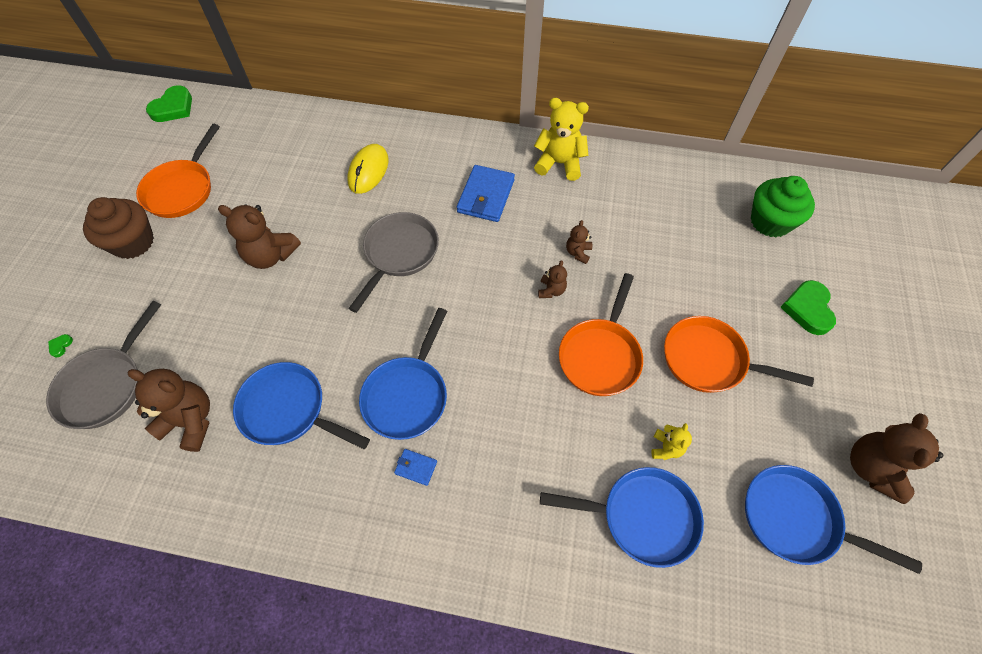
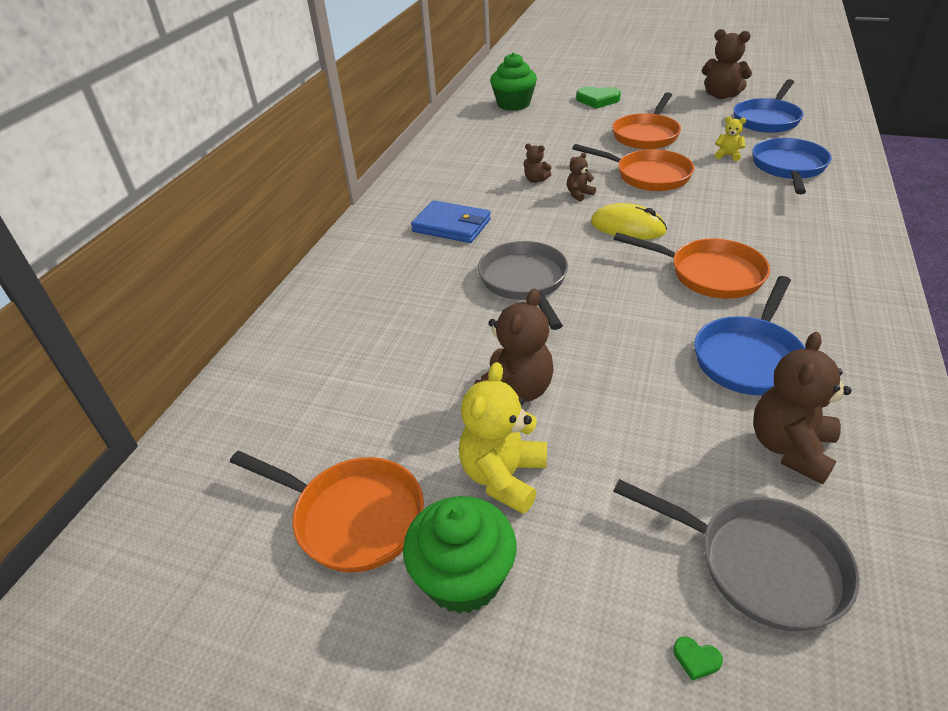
camera: 80 degrees left, 20 degrees down
brown cupcake [83,197,154,259] -> green cupcake [403,496,517,614]
green heart [146,85,192,122] -> none
yellow mouse [347,144,389,194] -> yellow mouse moved to [591,203,667,239]
grey pan [348,212,439,313] -> grey pan turned 45 degrees clockwise [478,241,568,330]
blue pan [359,308,447,440] -> orange pan [614,233,770,299]
blue wallet [394,449,437,486] -> none
yellow teddy bear [534,98,589,181] -> yellow teddy bear moved to [459,362,547,514]
brown teddy bear [538,260,567,298] -> brown teddy bear turned 60 degrees counterclockwise [567,152,596,202]

